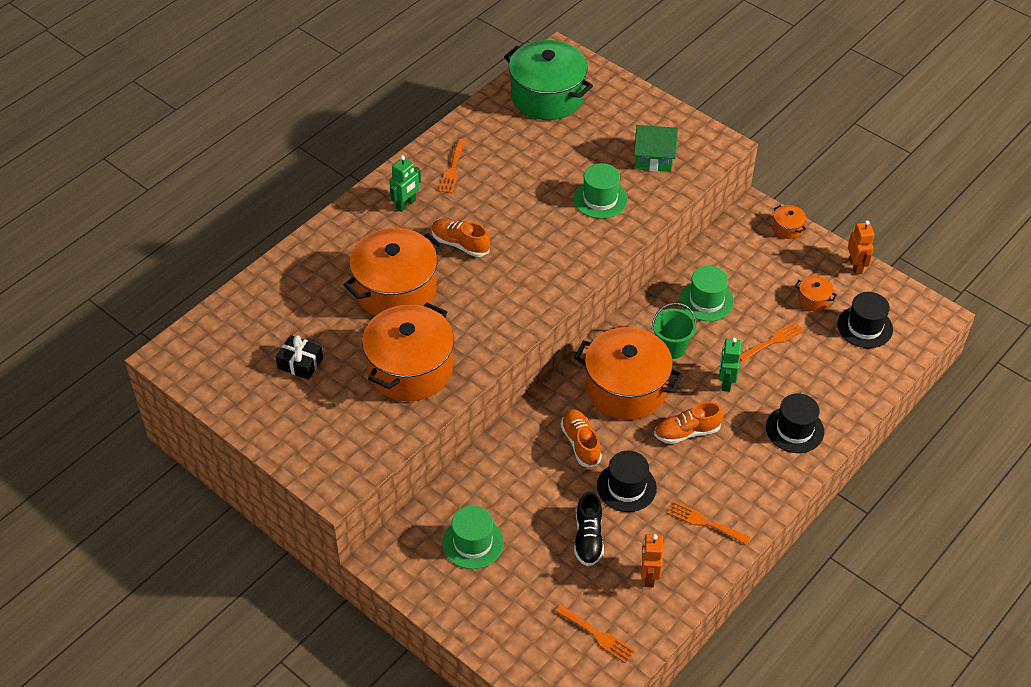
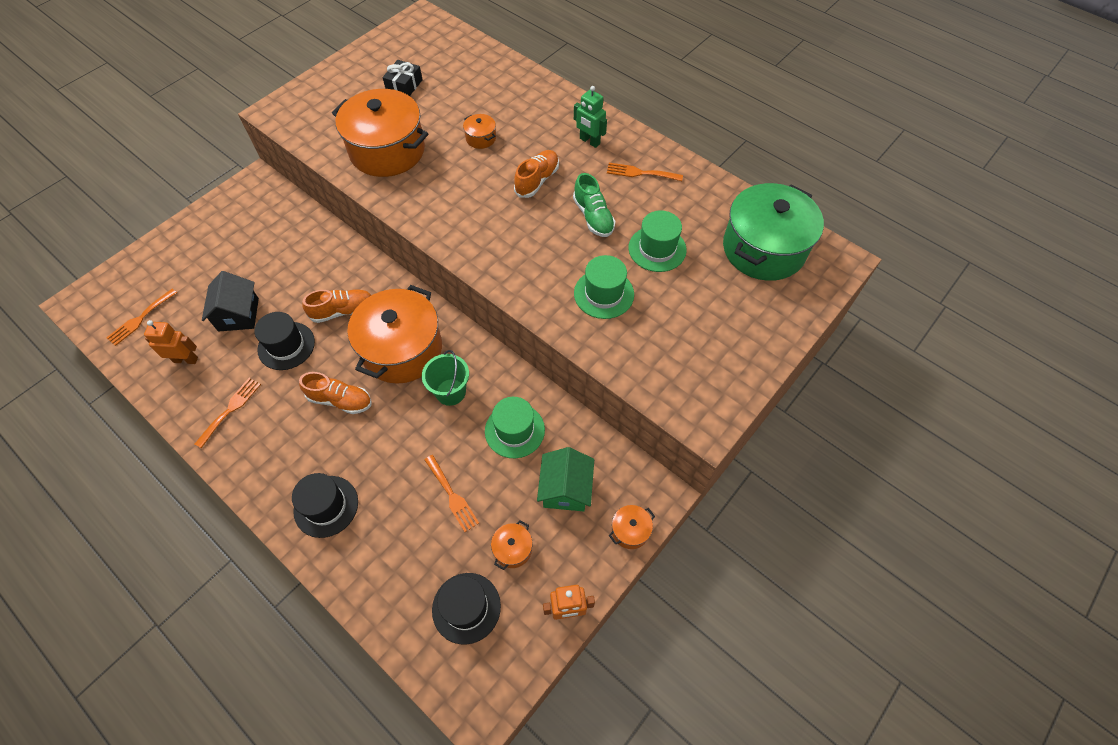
camera: 90 degrees right, 10 degrees up
orange pot [344,228,443,316] -> orange pot [463,114,496,149], size x0.41
green hat [442,506,504,569] -> green hat moved to [629,210,687,272]
black shoe [574,491,604,566] -> black house [202,271,259,332]
green house [634,125,678,172] -> green house moved to [537,447,594,511]
orange shoe [654,402,723,444] -> orange shoe turned 120 degrees clockwise [299,372,372,414]
green robot [719,338,741,392] -> none
none -> green shoe [573,173,615,237]

